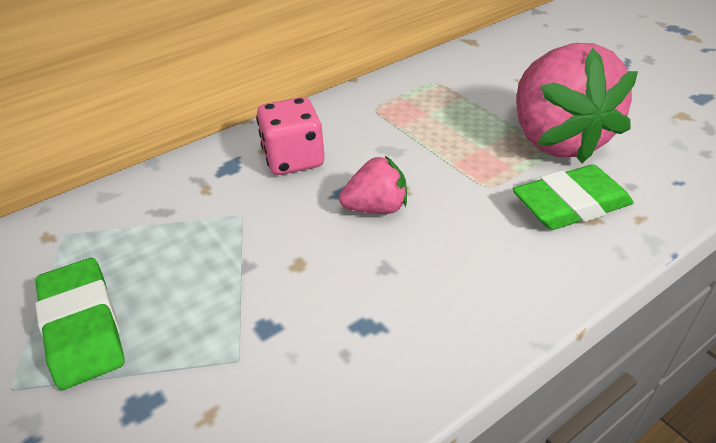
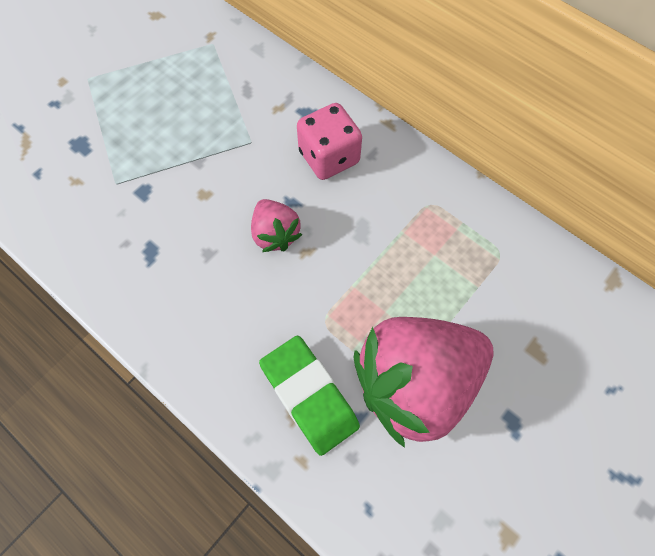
camera: 75 degrees right, 25 degrees up
green eraser [35,258,125,390] -> none

